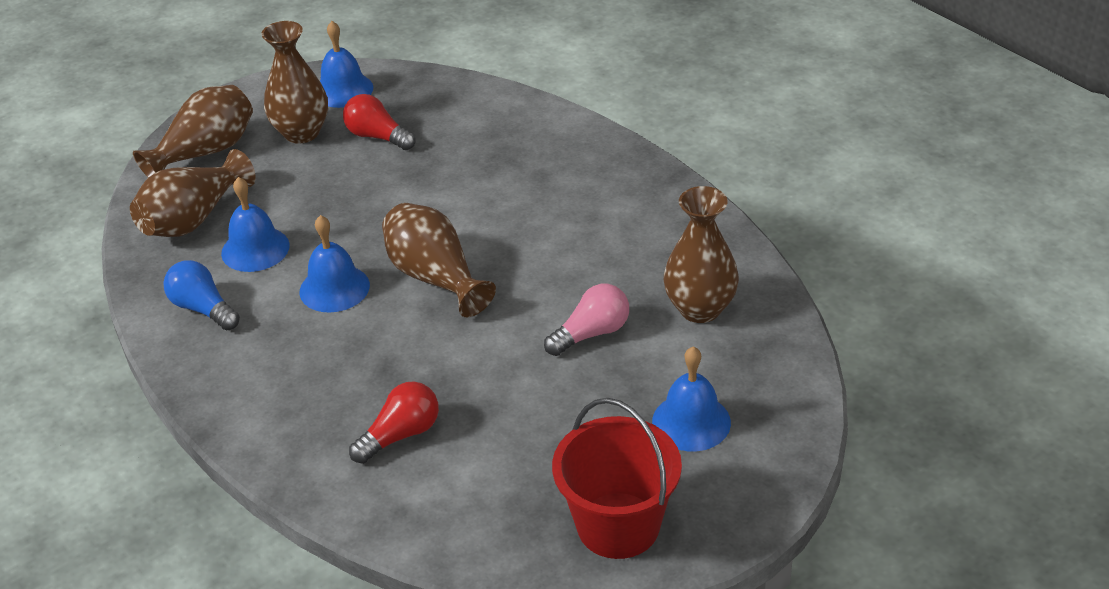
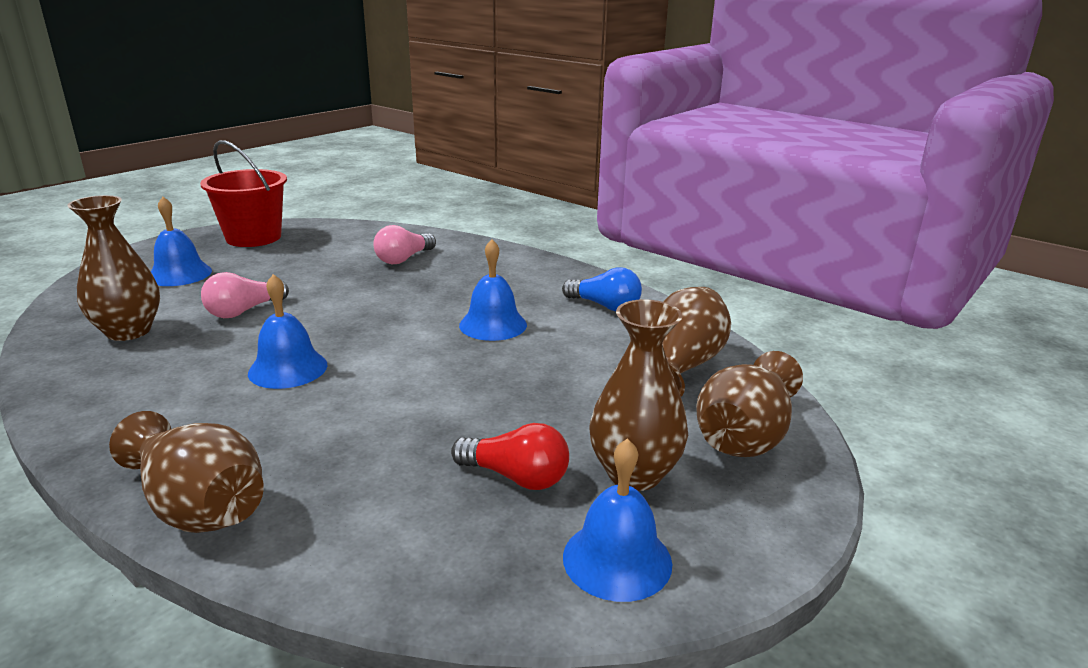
camera: 165 degrees right, 15 degrees down
blue bell [221,177,290,272] -> blue bell moved to [248,274,328,389]
red light bulb [349,381,439,464] -> pink light bulb [373,225,436,264]
brown vase [382,203,496,317] -> brown vase moved to [109,411,264,533]

